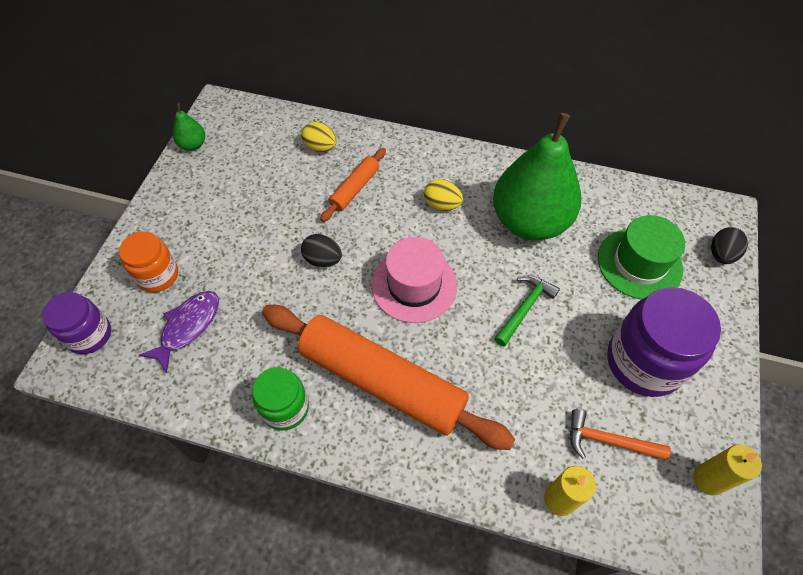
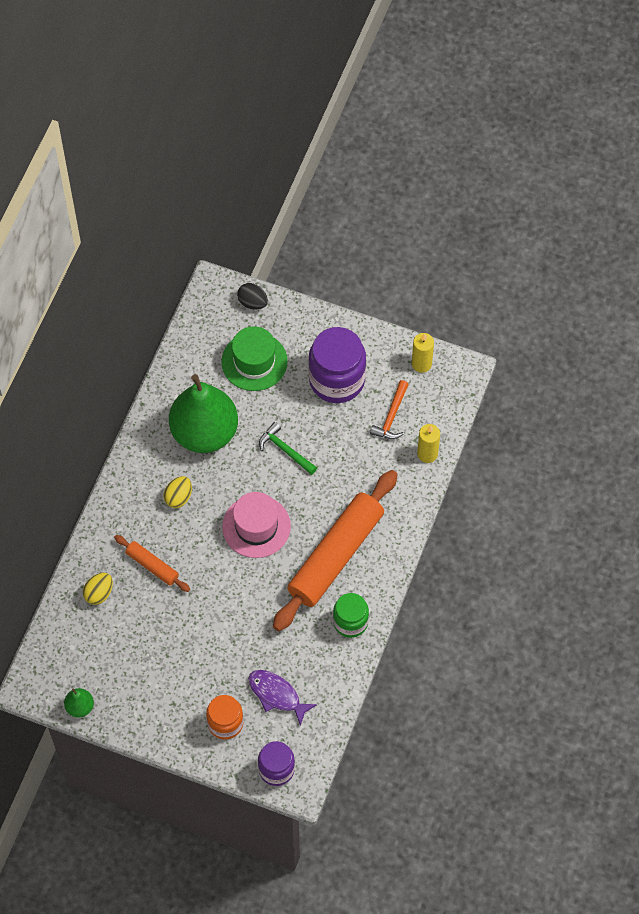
camera: 85 degrees left, 5 degrees up
black egg [301,234,342,267] -> none

